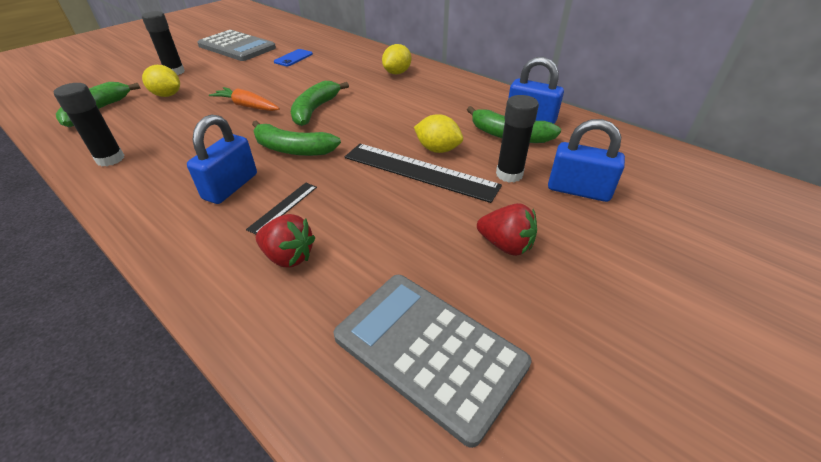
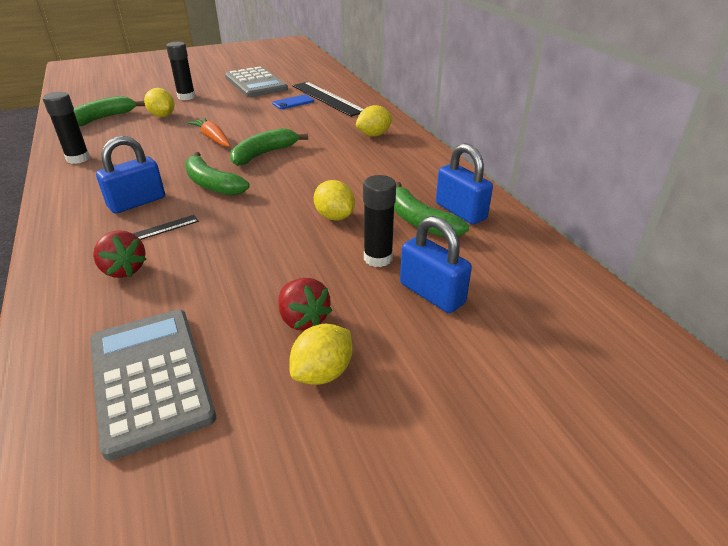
camera: 25 degrees right, 5 degrees down
black ruler [345,144,502,203] -> black ruler moved to [292,82,364,117]
none -> yellow lemon [289,324,352,385]

